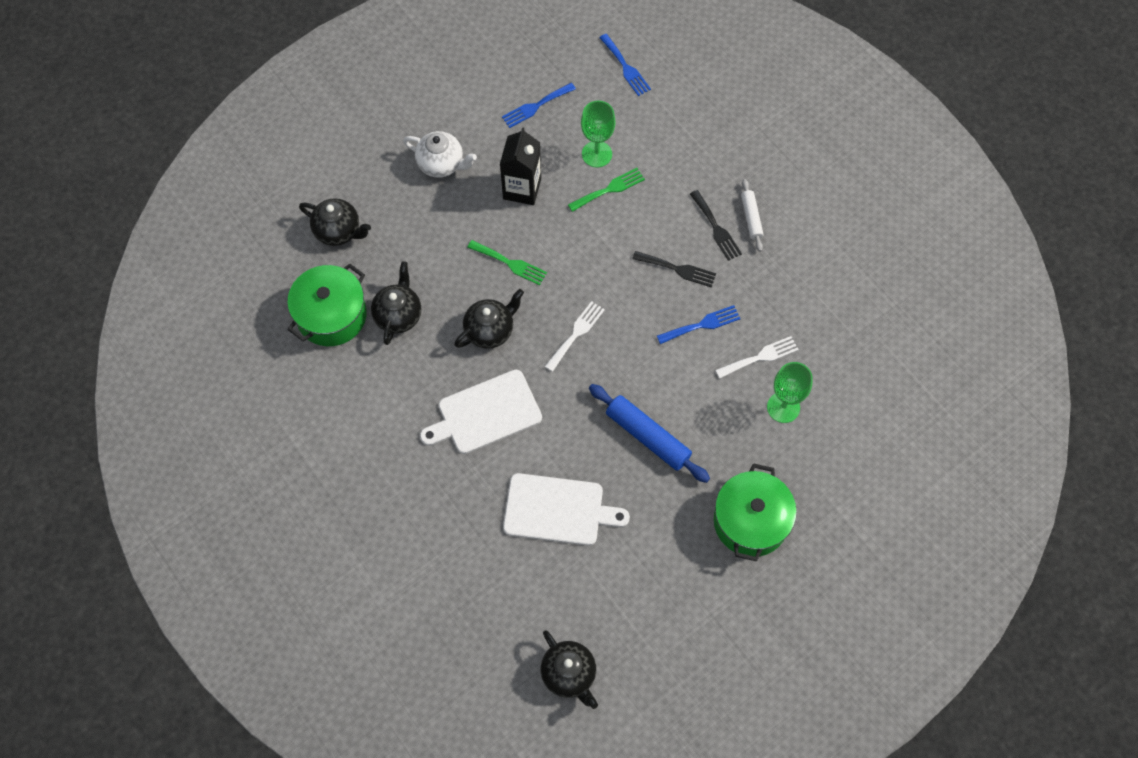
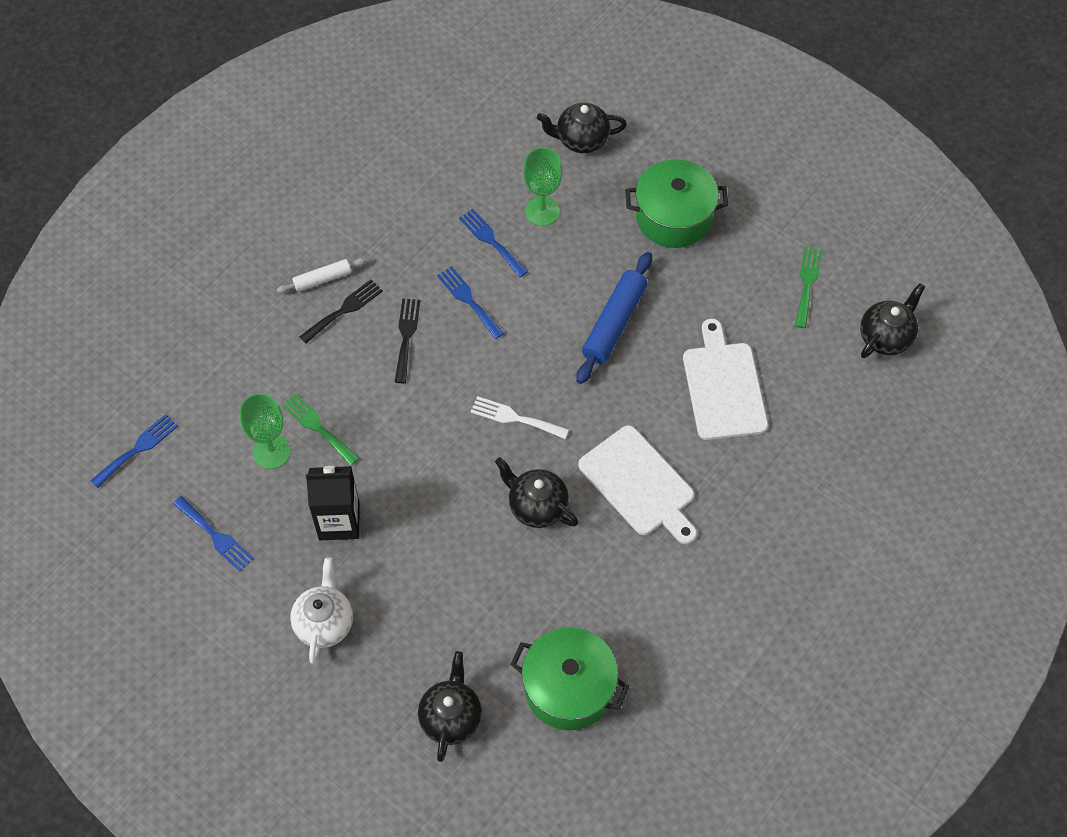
camera: 105 degrees left, 5 degrees down
black teapot [371,261,422,345] -> black teapot moved to [537,103,627,153]
green fork [467,240,547,285] -> green fork moved to [795,247,822,328]
white fork [715,336,799,379] -> blue fork [459,209,528,277]

